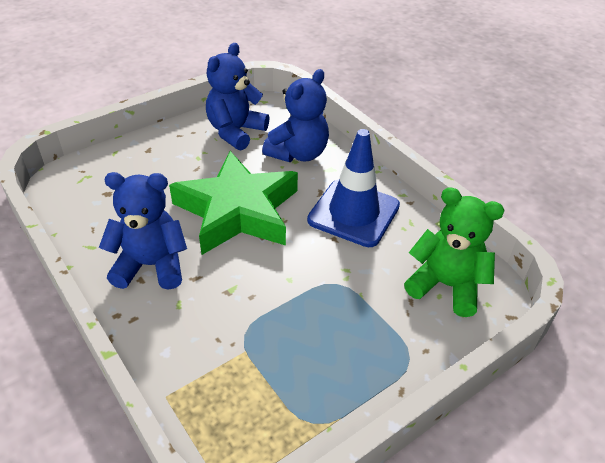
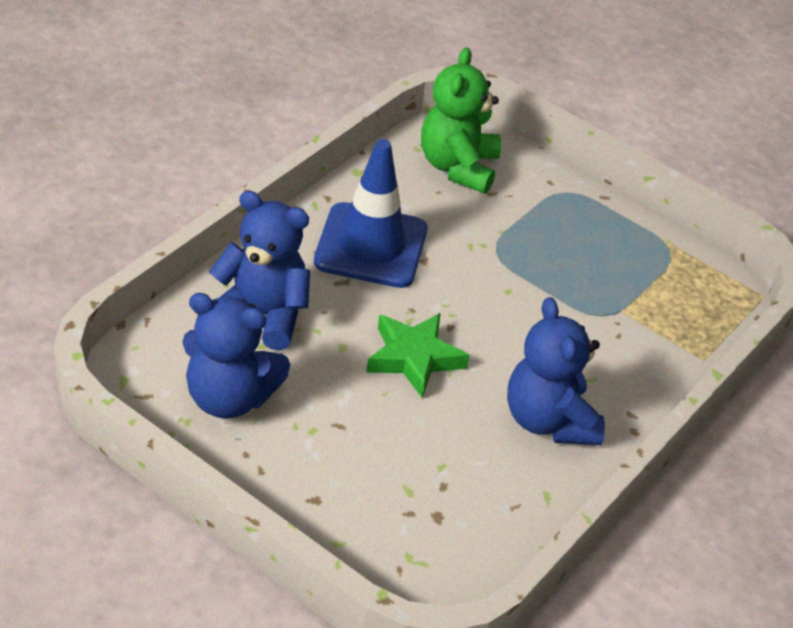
camera: 110 degrees left, 0 degrees up
green star [169,151,298,255] -> green star [366,313,469,398], size x0.55

